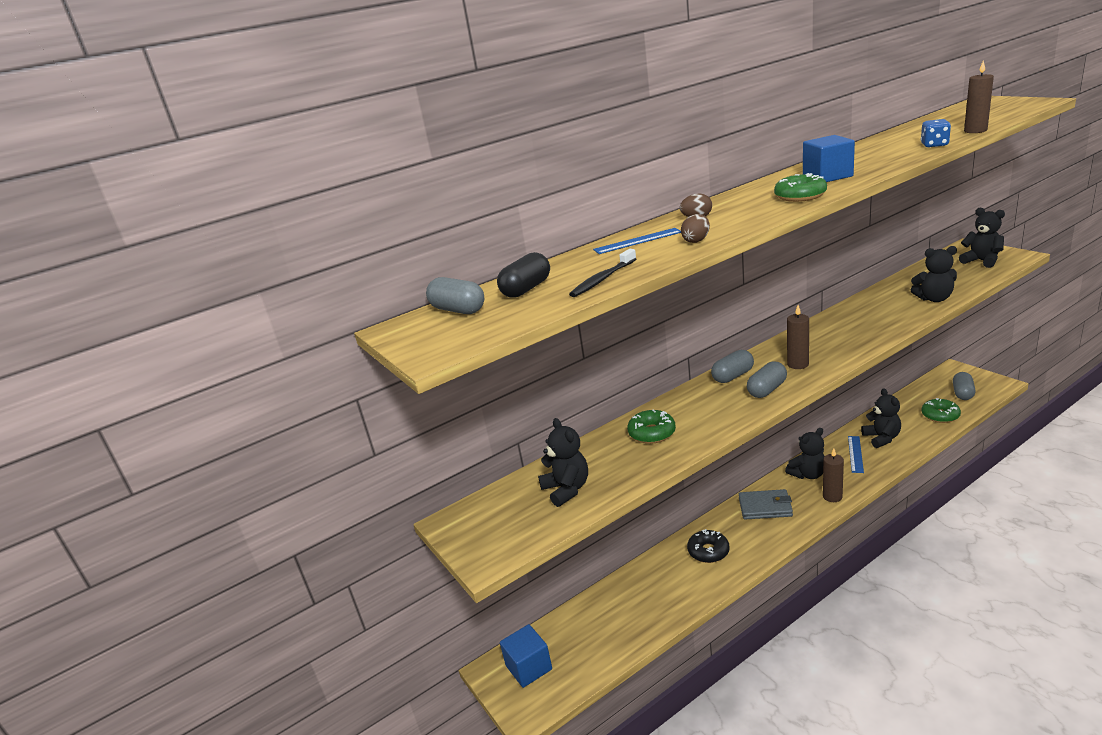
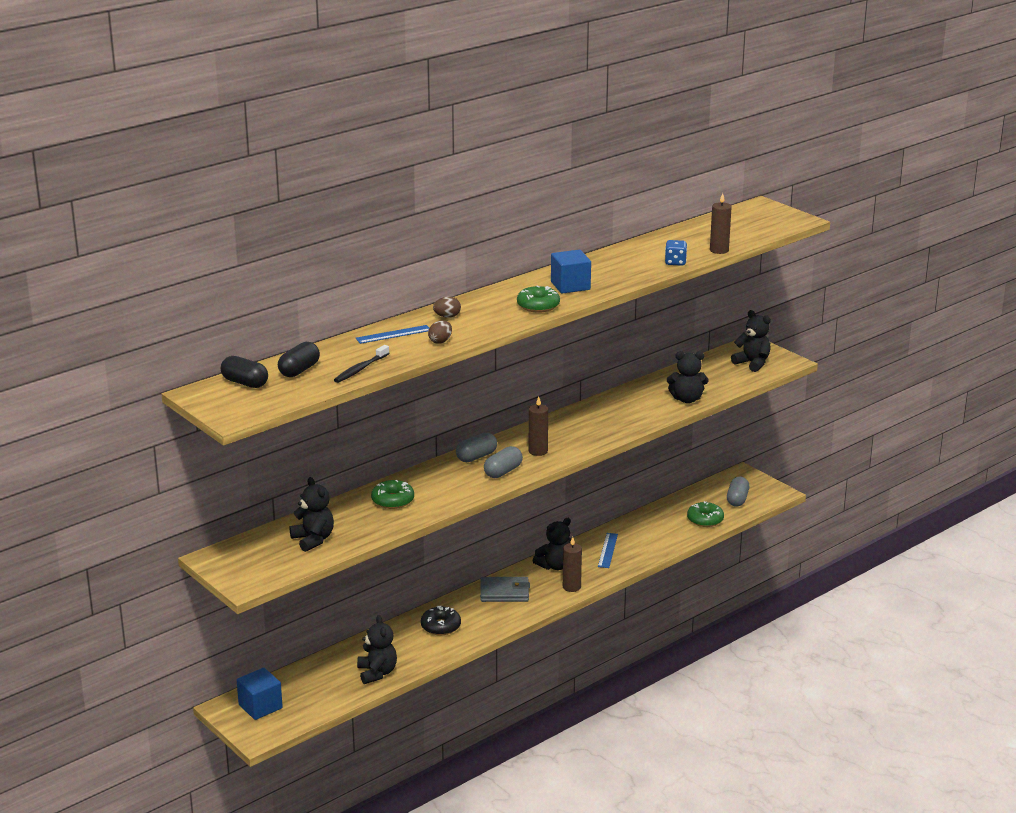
camera: 10 degrees left, 0 degrees up
grey capsule [426,277,484,314] -> black capsule [221,356,268,388]
black teddy bear [861,388,901,448] -> black teddy bear moved to [357,615,397,684]

